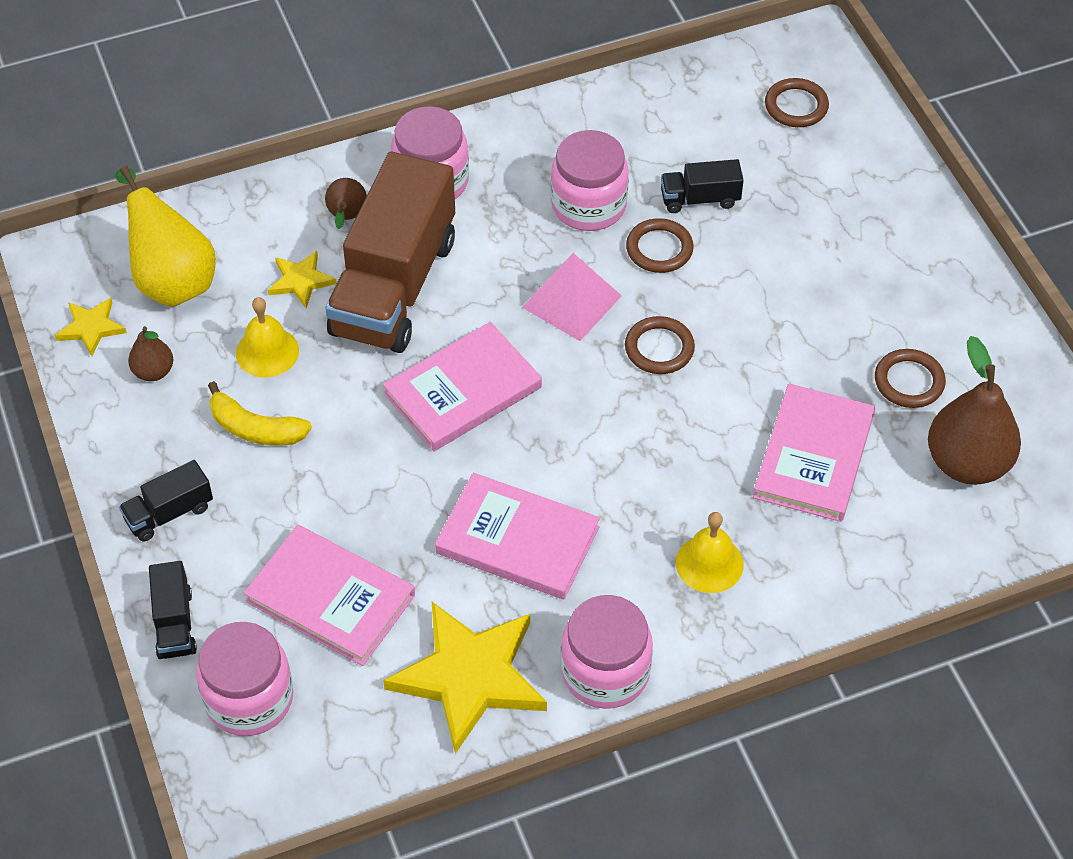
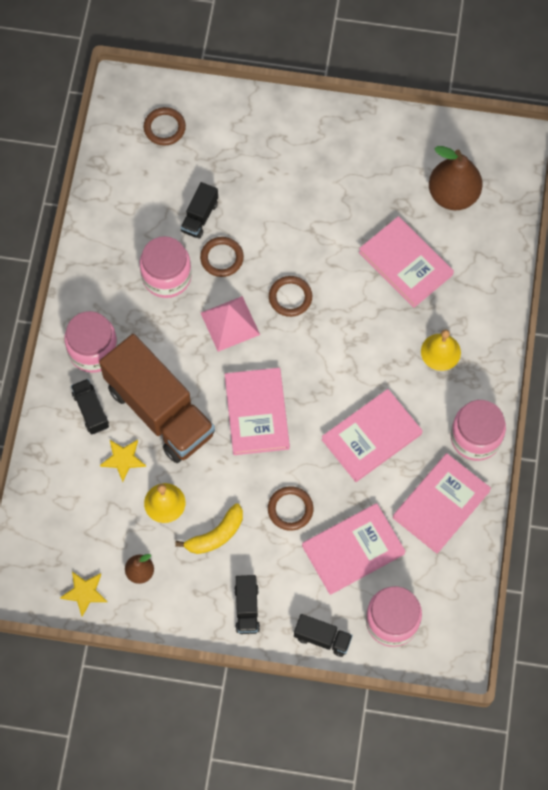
camera: 60 degrees left, 15 degrees up
yellow pear [115,166,216,307] -> none
brown pear [325,178,367,229] -> black truck [71,379,109,435]
yellow star [383,602,547,754] -> pink book [393,453,491,554]
brown ring [875,349,946,408] -> brown ring moved to [268,486,313,531]

